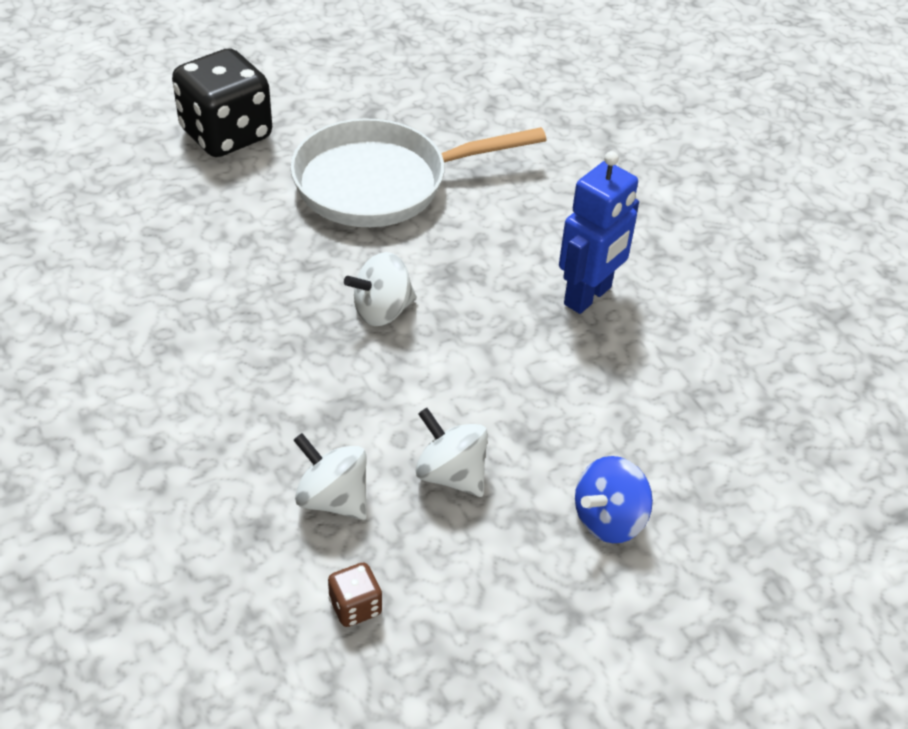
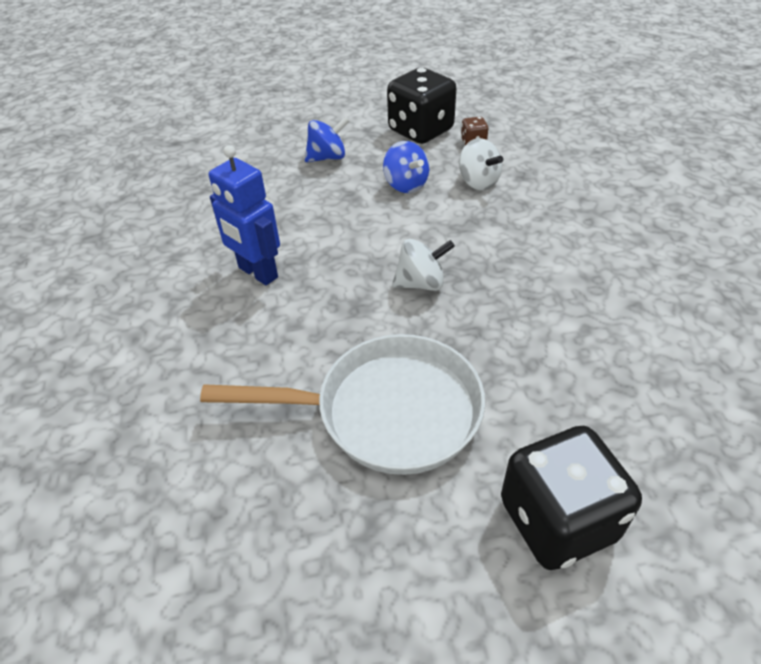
camera: 160 degrees left, 0 degrees up
white spinning top [416,408,488,497] -> blue spinning top [383,141,429,193]
blue robot [559,151,639,314] -> blue robot turned 105 degrees counterclockwise [209,145,280,285]
none -> black dice [387,68,457,144]

